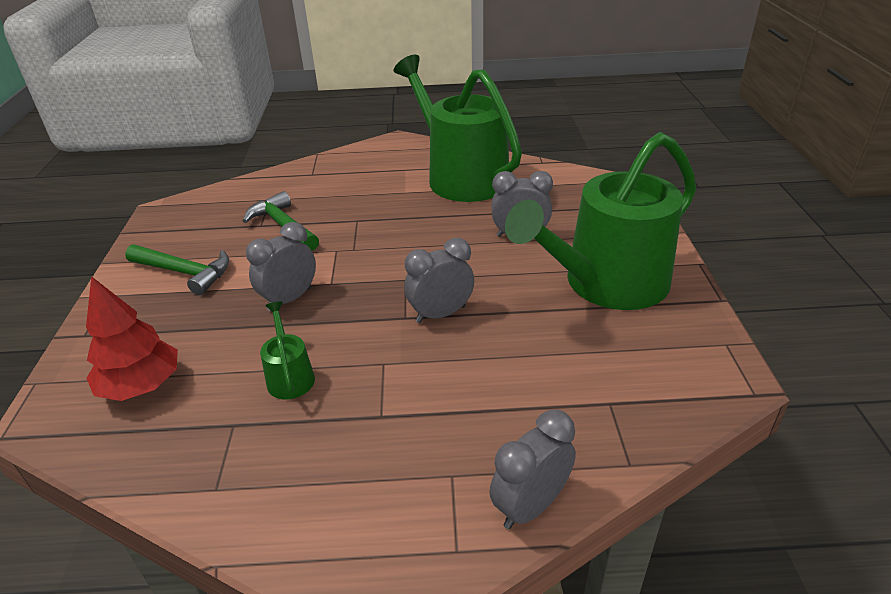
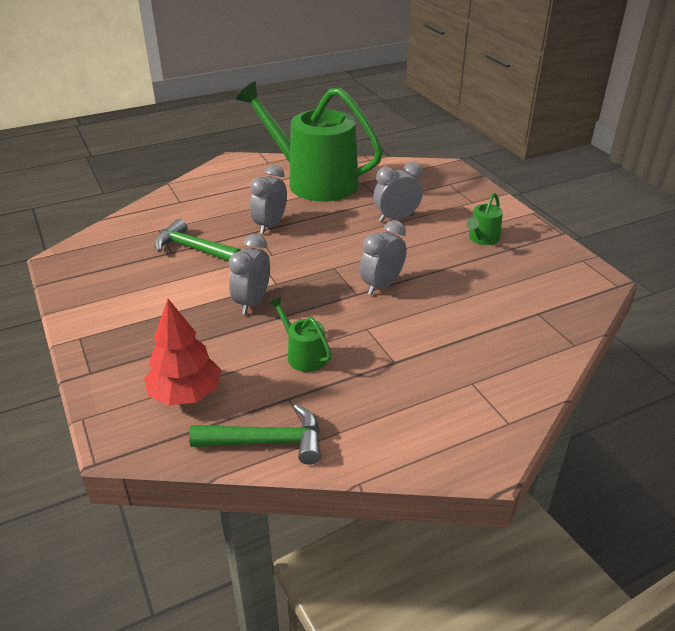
camera: 25 degrees left, 0 degrees up
green hammer [125,244,229,295] -> green hammer moved to [189,404,321,465]
grey clock [489,410,576,529] -> grey clock moved to [250,165,287,234]
green watering can [505,132,696,310] -> green watering can [467,192,503,245], size x0.40

